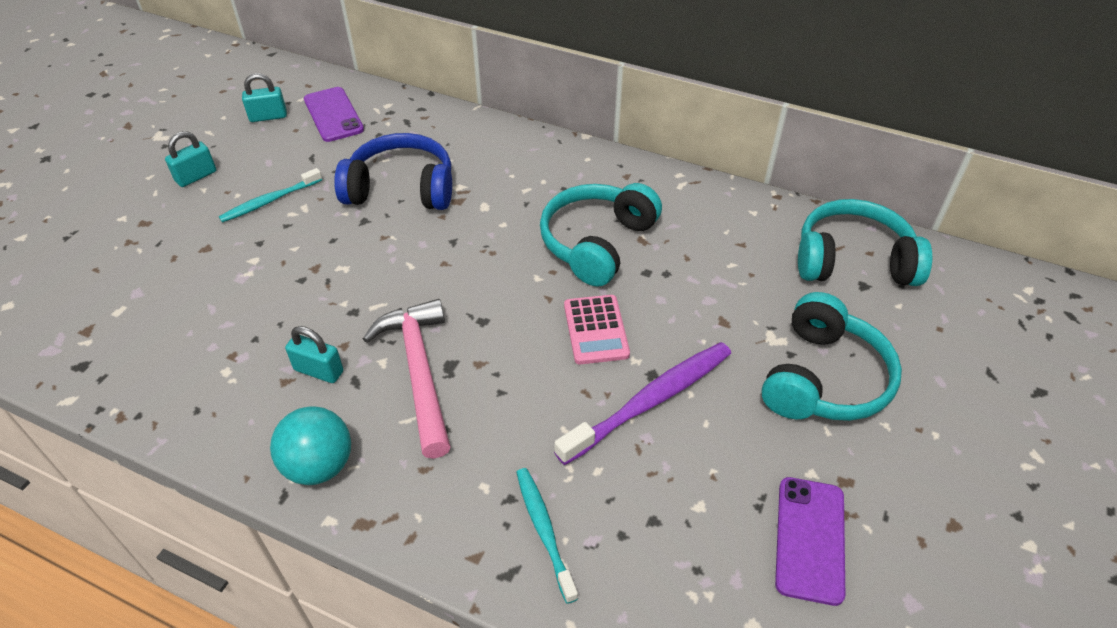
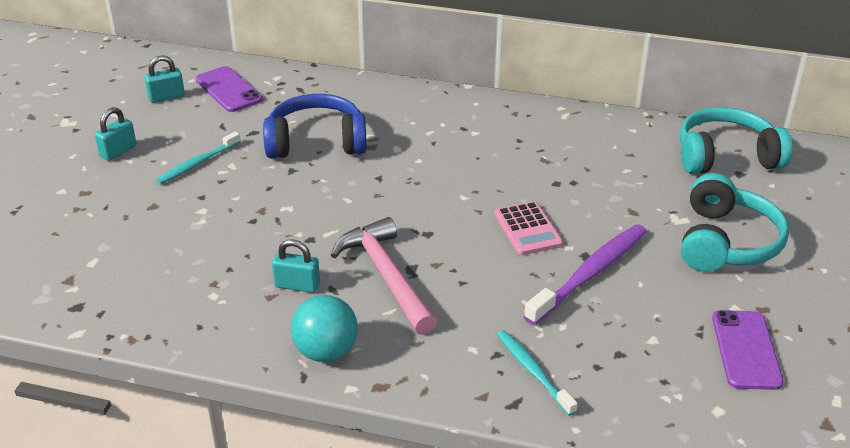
camera: 10 degrees left, 10 degrees down
turquoise headphones [540,183,662,287] -> none

